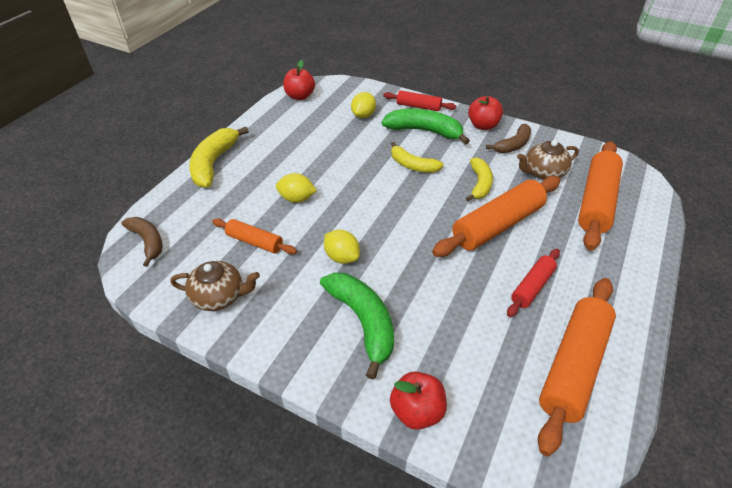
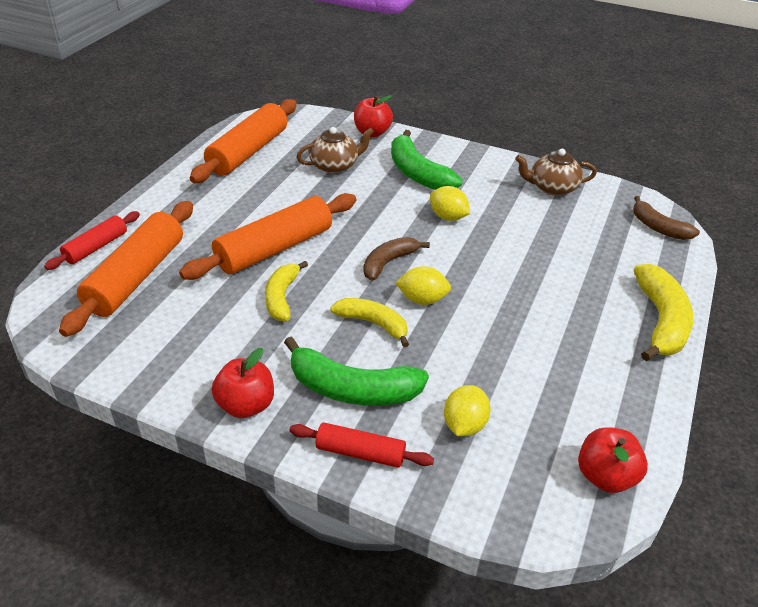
camera: 175 degrees right, 5 degrees down
orange rolling pin [212,218,297,254] -> none
yellow lemon [276,173,317,203] -> yellow lemon moved to [395,266,451,305]
brown banana [486,124,531,153] -> brown banana moved to [364,237,430,281]
red rolling pin [507,249,560,317] -> red rolling pin moved to [44,211,140,270]
brown teapot [517,140,579,180] -> brown teapot moved to [297,127,374,174]

